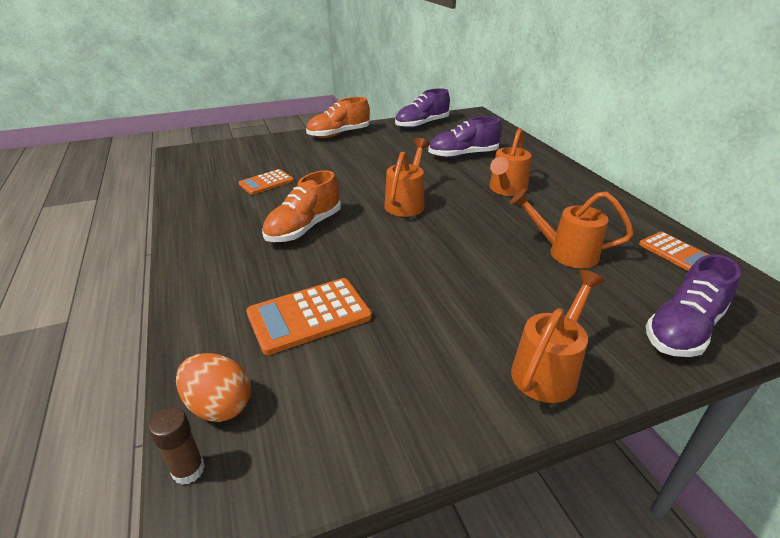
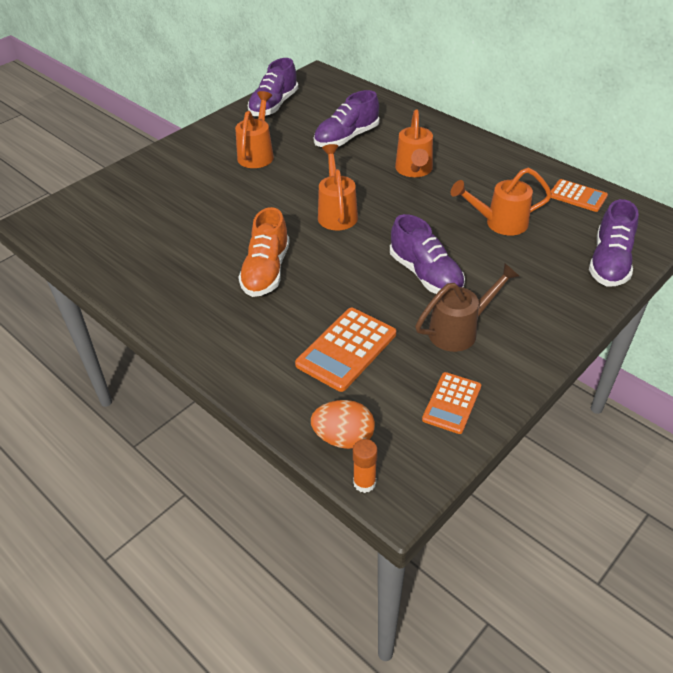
camera: 25 degrees left, 10 degrees up
brown glue stick [148,407,205,485] -> orange glue stick [353,439,378,493]
orange calculator [238,169,294,195] -> orange calculator moved to [422,372,481,434]
orange shoe [306,97,370,138] -> none
orange watering can [511,269,605,403] -> orange watering can moved to [235,91,274,168]
none -> purple shoe [390,214,465,294]
none -> brown watering can [415,263,520,352]

